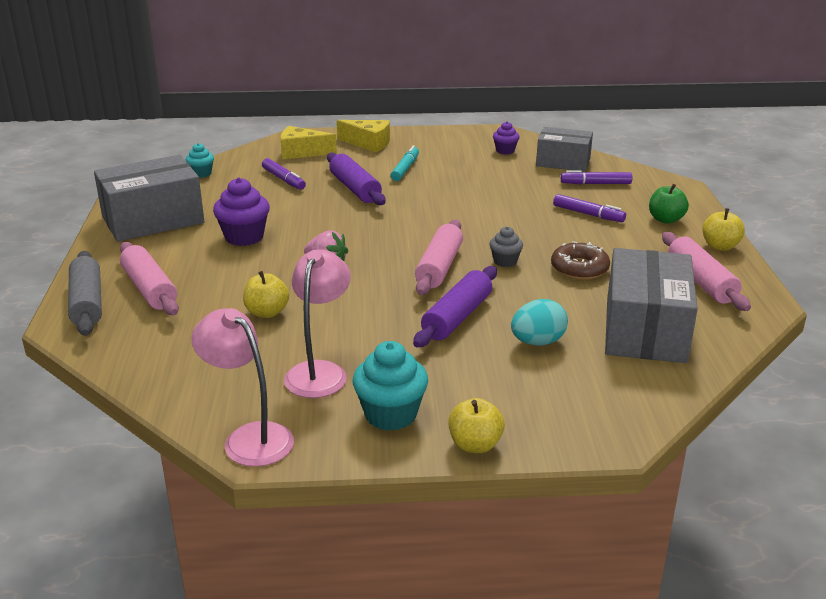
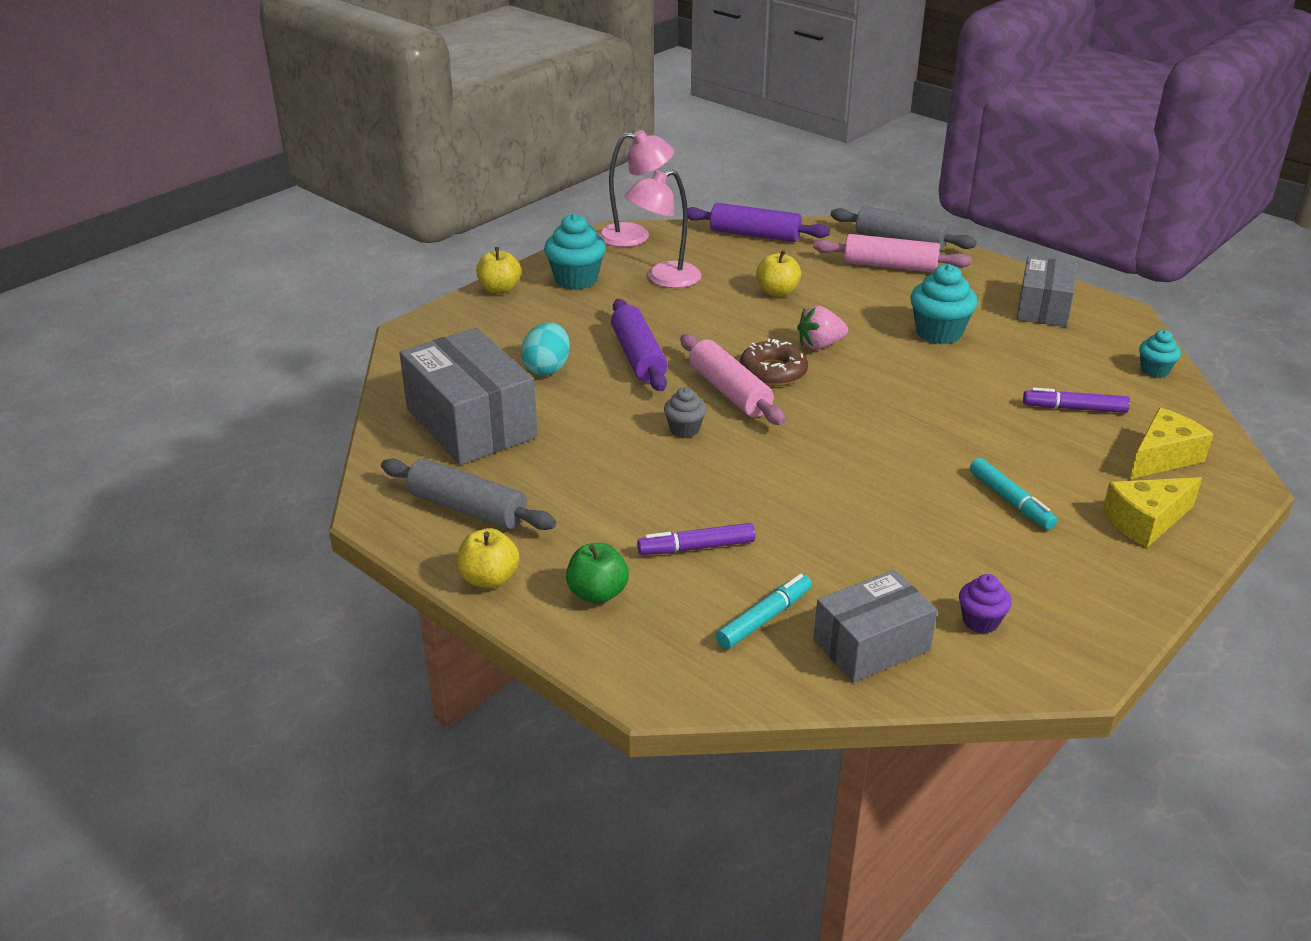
camera: 135 degrees right, 5 degrees up
grey box [94,155,204,242] -> grey box [1017,256,1077,327], size x0.64
purple cupcake [213,177,270,246] -> turquoise cupcake [910,264,977,344]
pink lamp [284,249,351,398] -> pink lamp turned 90 degrees clockwise [625,170,701,288]
purple rolling pin [327,152,386,205] -> purple rolling pin moved to [687,203,830,242]
brown donut [551,241,610,280] -> brown donut moved to [740,339,808,386]
purple marker [561,170,633,184] -> turquoise marker [716,574,812,649]
pink rolling pin [662,232,751,311] -> grey rolling pin [381,458,556,530]

